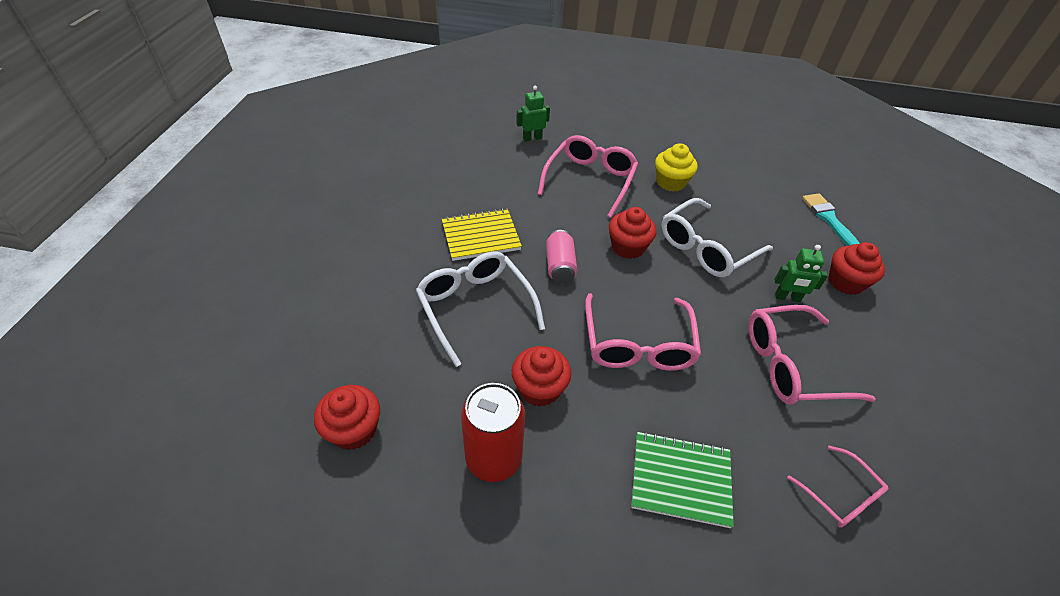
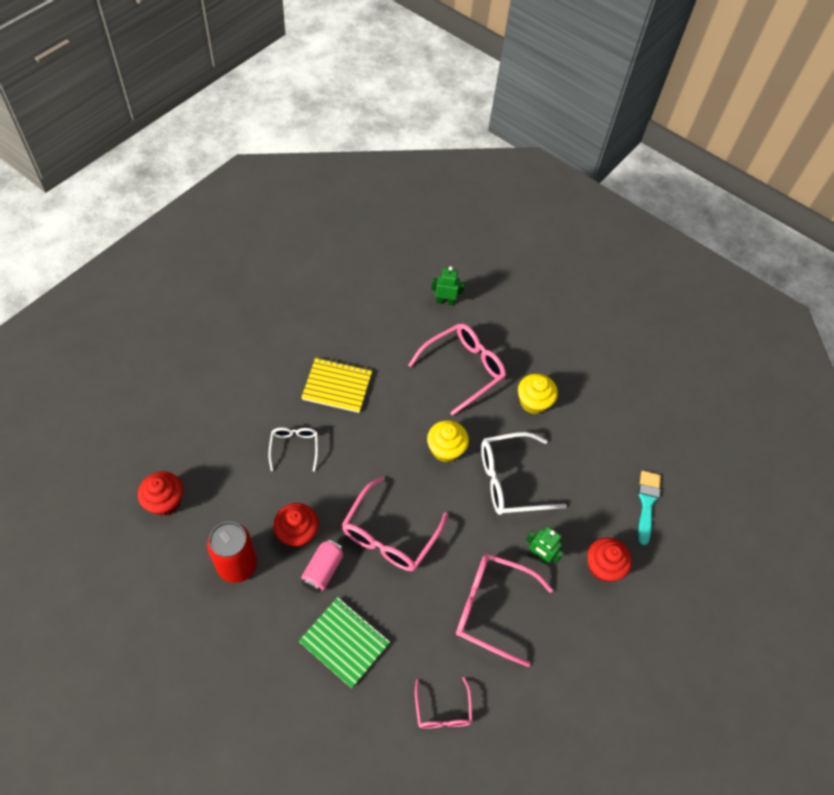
camera: 25 degrees right, 10 degrees up
white glasses [416,251,545,367] -> white glasses [268,427,318,472], size x0.57
pink can [546,230,577,283] -> pink can moved to [301,539,344,593]
red cupcake [609,207,656,259] -> yellow cupcake [427,420,469,463]

